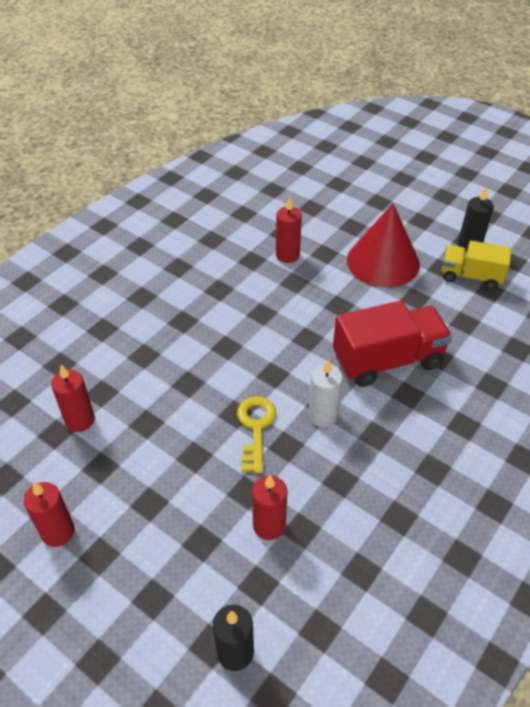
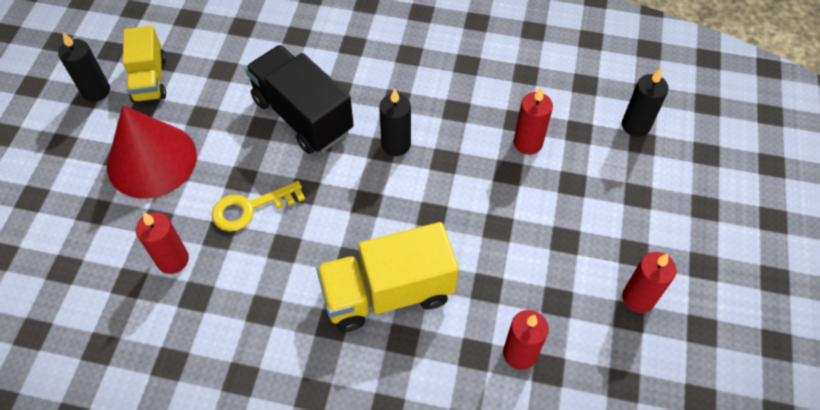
camera: 115 degrees left, 10 degrees up
yellow key [237,396,276,473] -> yellow key moved to [212,181,305,231]
white candle [308,359,343,427] -> black candle [379,88,411,156]
red truck [333,300,452,387] -> black truck [245,45,354,154]
none -> yellow truck [316,222,459,332]

